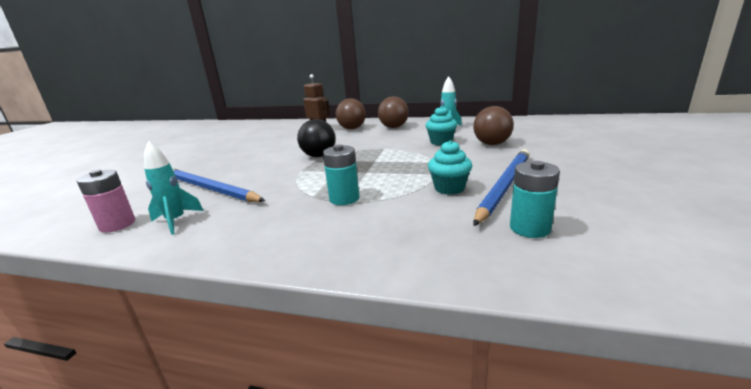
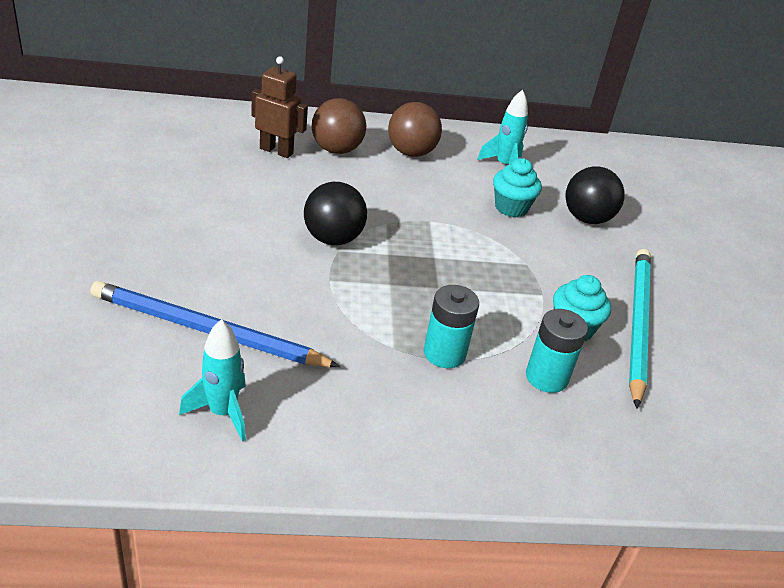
camera: 25 degrees left, 15 degrees up
pink battery [77,170,135,233] -> none
brown ball [473,106,514,145] -> black ball [565,166,624,224]
blue pencil [473,149,530,226] -> turquoise pencil [629,249,651,409]
turquoise battery [510,161,560,238] -> turquoise battery moved to [526,309,588,393]

